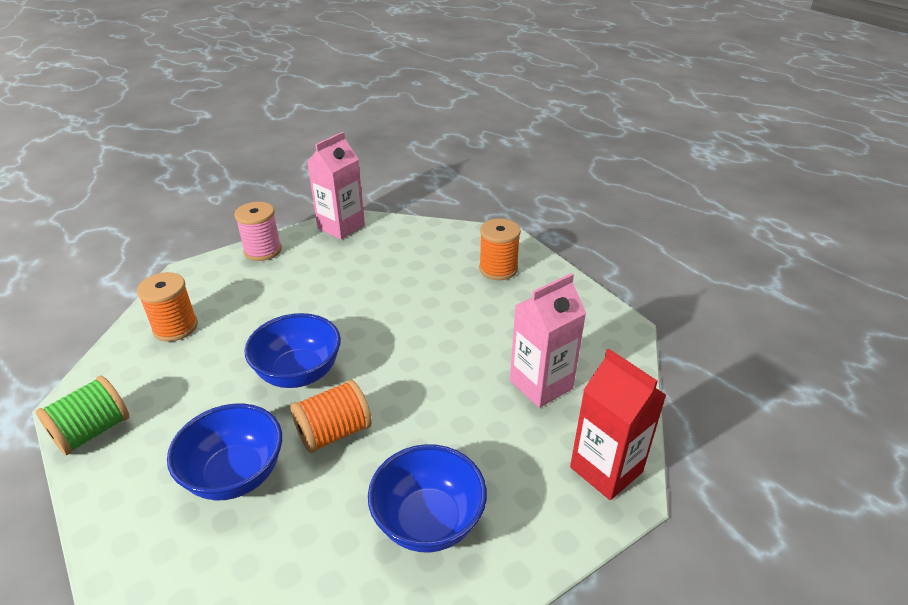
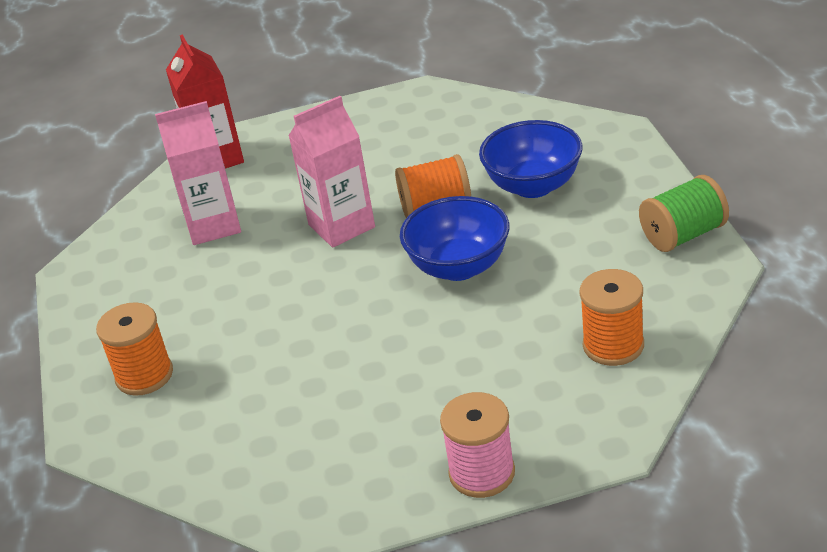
camera: 155 degrees left, 0 degrees up
pink carton [307,132,365,240] -> pink carton moved to [288,96,375,247]
blue bowl [368,444,487,553] -> none

